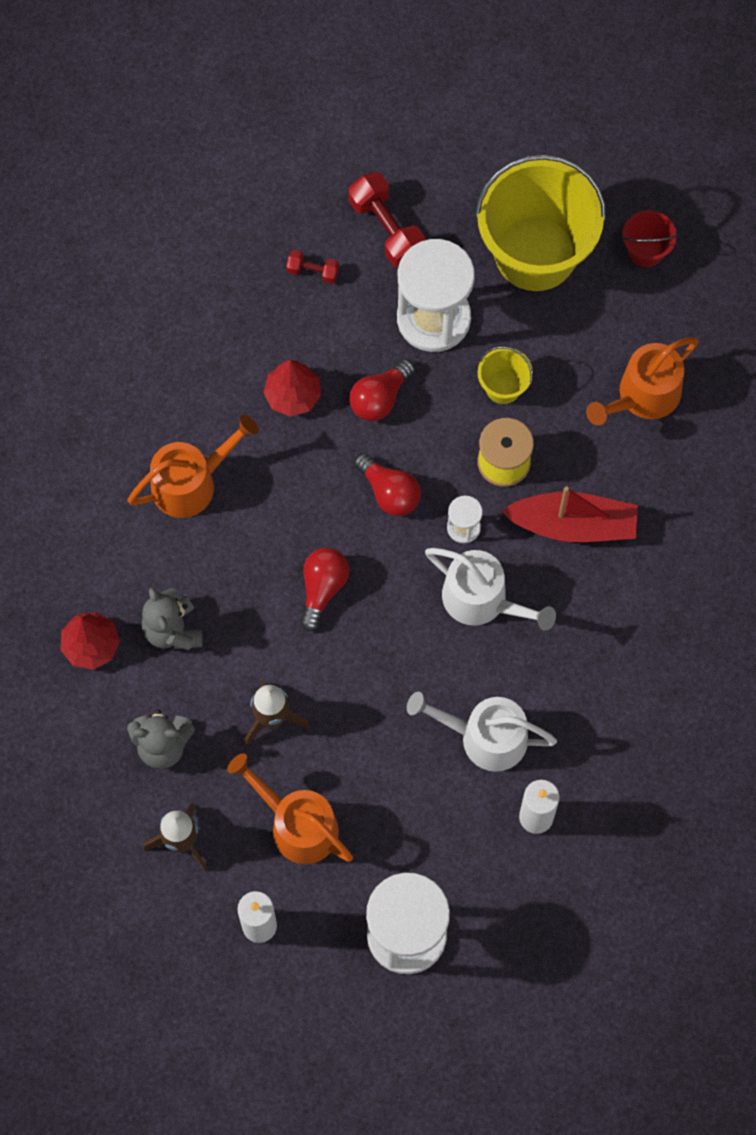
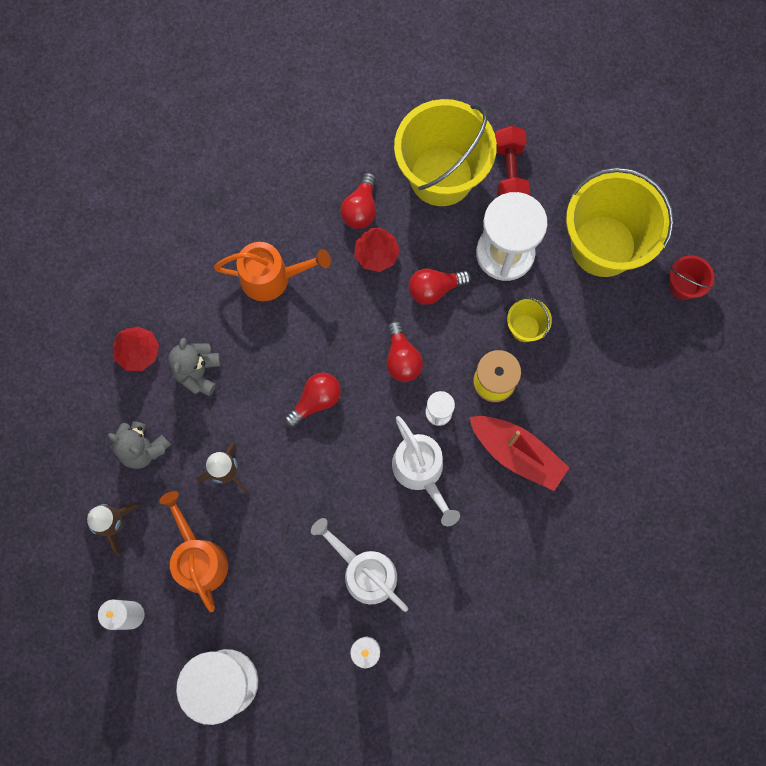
camera: 30 degrees right, 5 degrees up
red dumbbell [286,250,339,284] -> yellow bucket [394,99,497,206]
orange watering can [586,337,699,426] -> none
none -> red light bulb [341,172,376,229]

